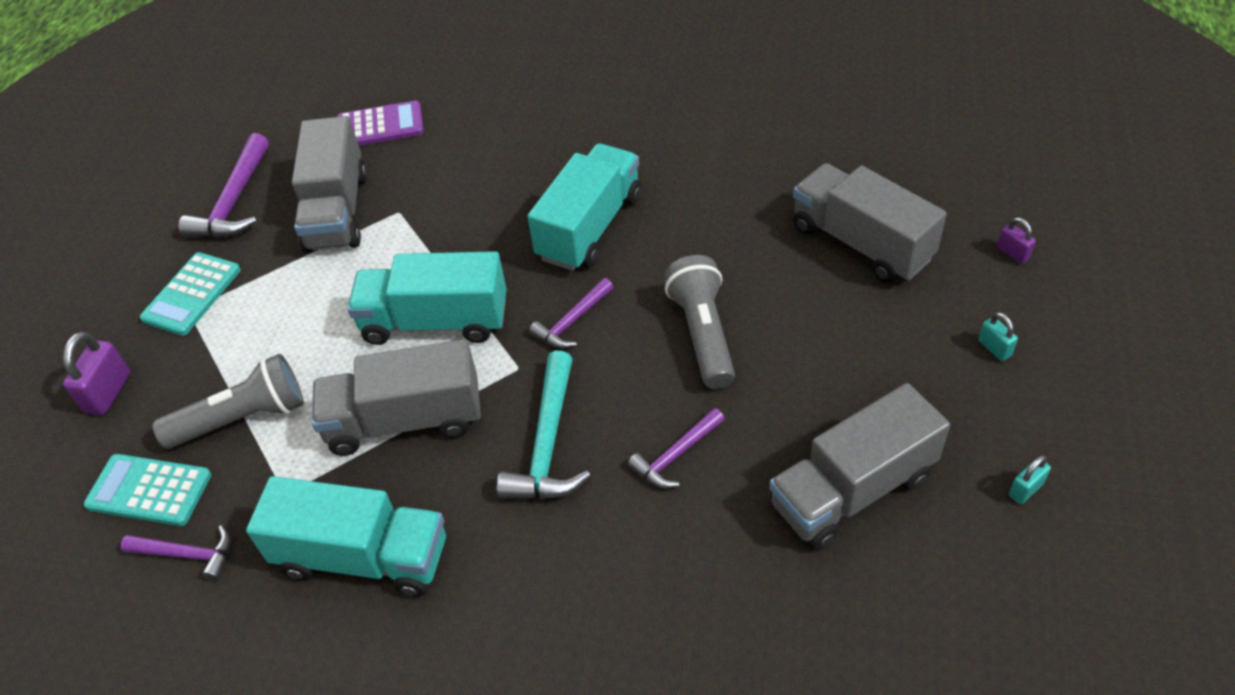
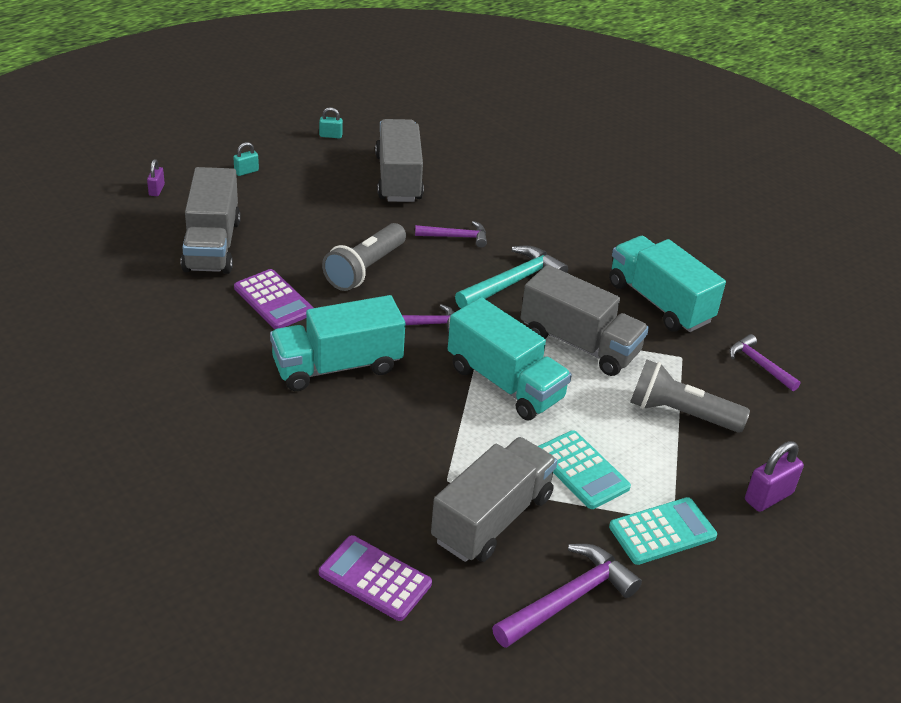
camera: 145 degrees left, 10 degrees down
turquoise calculator [83,454,211,526] -> turquoise calculator moved to [538,430,631,509]
grey truck [769,383,950,550] -> grey truck turned 105 degrees counterclockwise [375,119,424,202]
turquoise padlock [978,312,1018,361] -> turquoise padlock turned 45 degrees clockwise [233,142,259,176]
none -> purple calculator [234,269,314,329]

